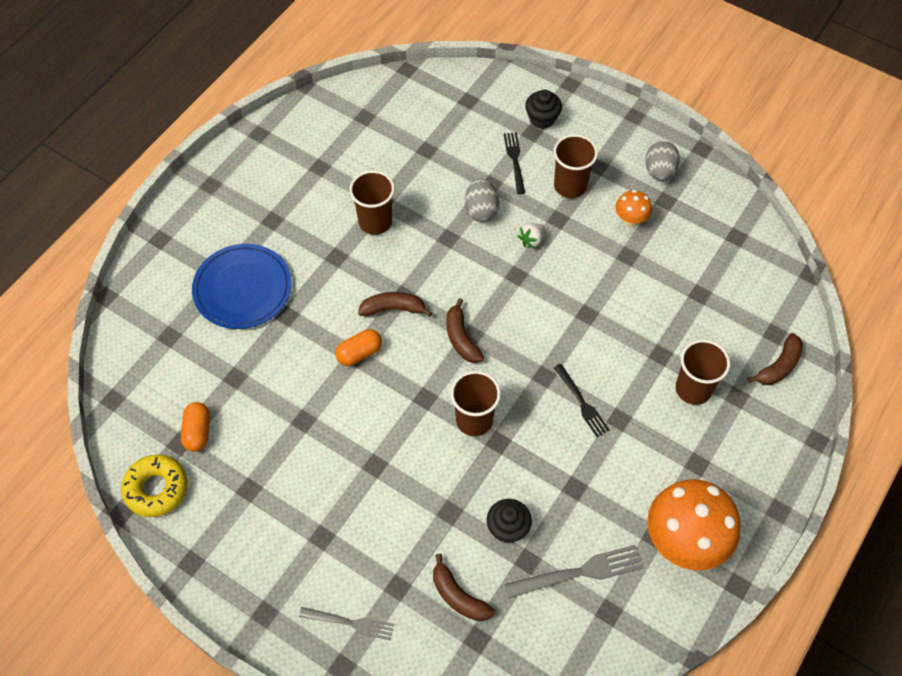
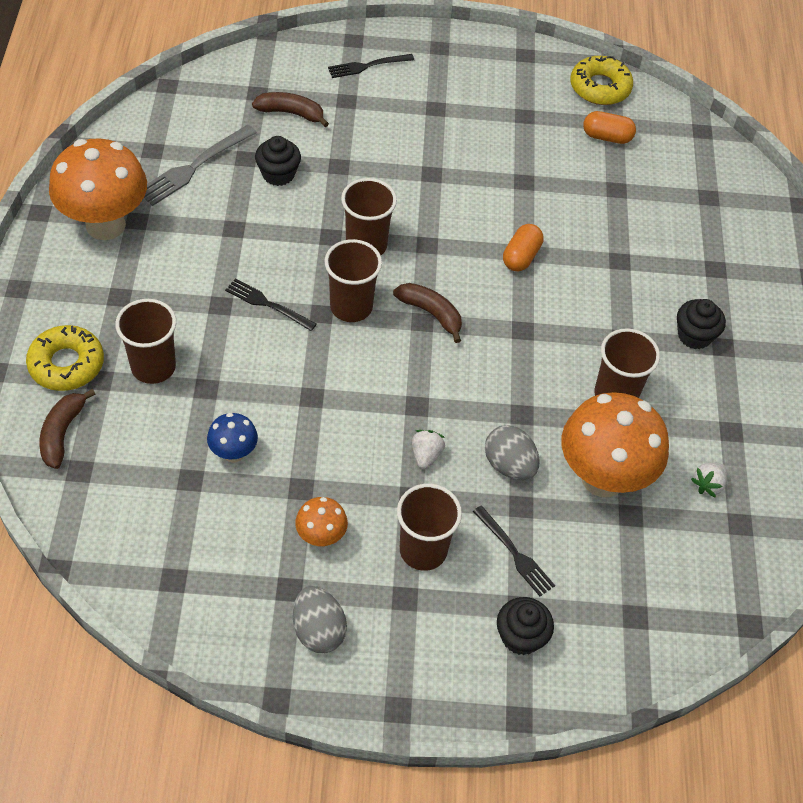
camera: 145 degrees right, 5 degrees down
orange capsule [181,402,210,452] -> orange capsule turned 45 degrees counterclockwise [583,111,636,144]
blue plate [192,244,292,329] -> none
grey fork [299,607,394,641] -> black fork [328,54,414,78]
brown banana [358,292,432,317] -> none
none -> yellow donut [26,325,104,391]
none -> blue mushroom [207,413,258,463]
none -> brown cup [324,239,382,322]
none -> orange mushroom [562,392,669,497]
none -> black cupcake [677,299,726,349]
none -> white strawberry [691,463,727,498]

